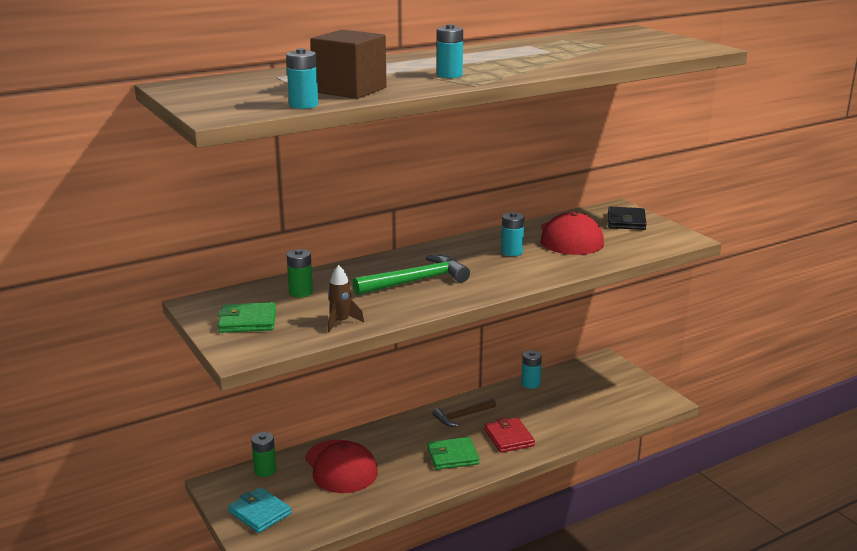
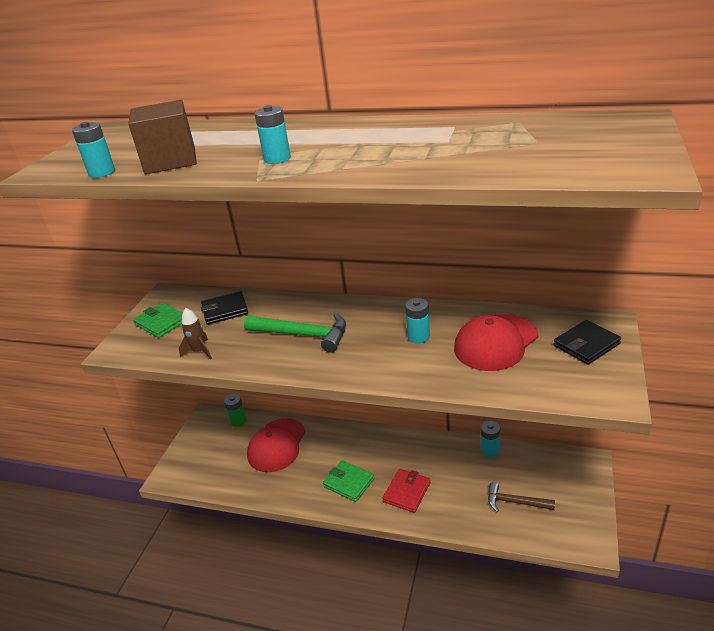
camera: 50 degrees right, 10 degrees up
turquoise wallet [228,487,291,533] -> none
green battery [287,249,313,297] -> black wallet [201,291,248,325]
brown hammer [433,398,496,427] -> brown hammer moved to [488,482,555,512]

